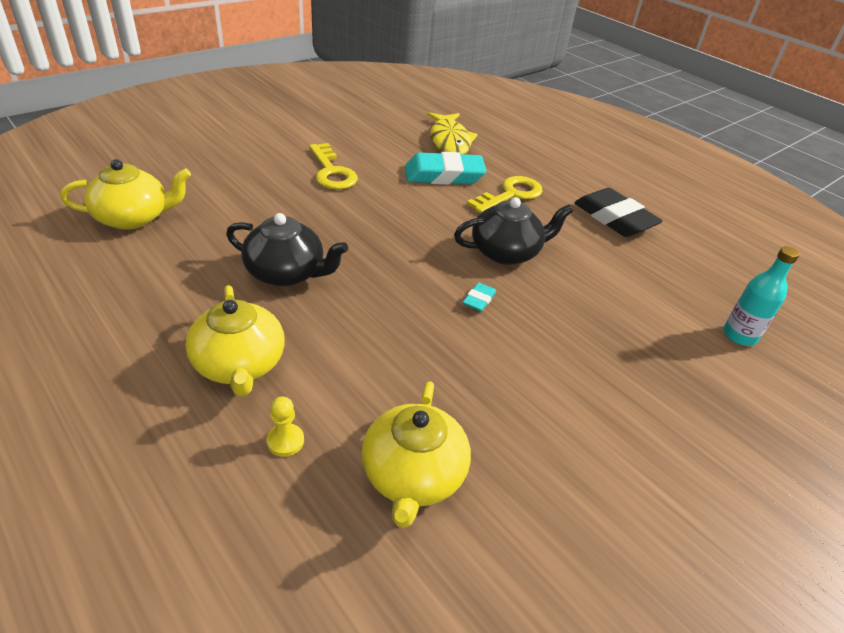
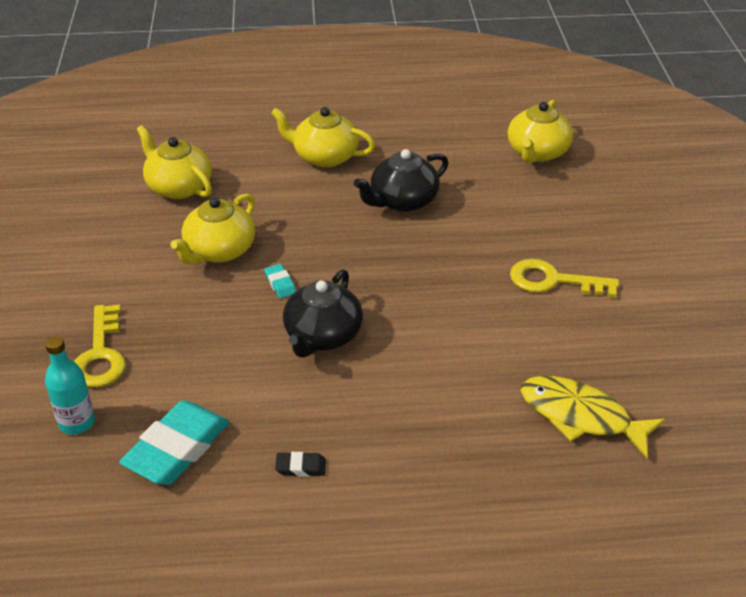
camera: 130 degrees right, 0 degrees up
yellow pawn [266,397,304,457] -> none
turquoise eraser [405,152,486,185] -> turquoise eraser moved to [119,400,229,485]
yellow key [467,176,543,214] -> yellow key moved to [74,305,126,387]
black eraser [574,188,663,237] -> black eraser [275,452,326,477], size x0.43
none -> yellow teapot [171,193,255,264]

